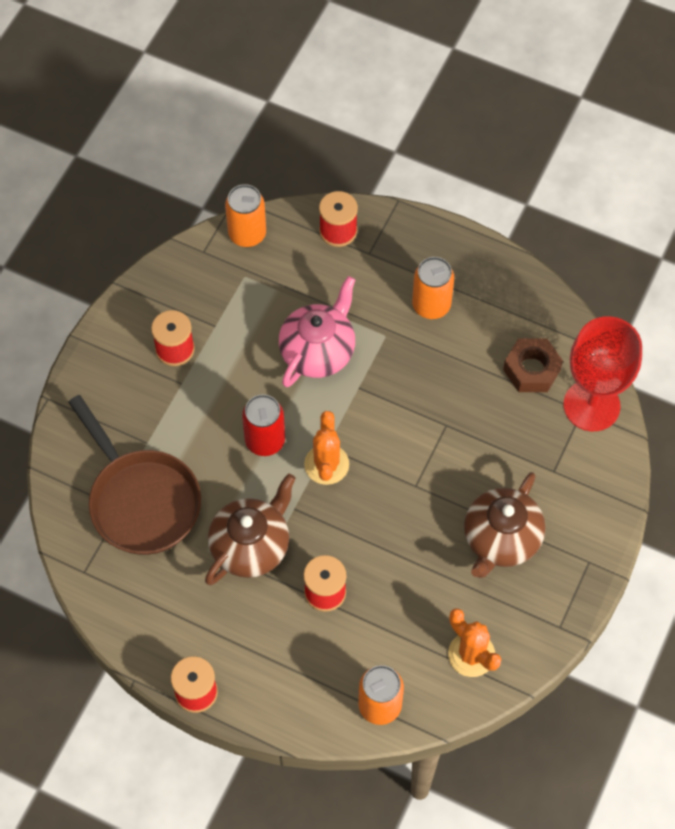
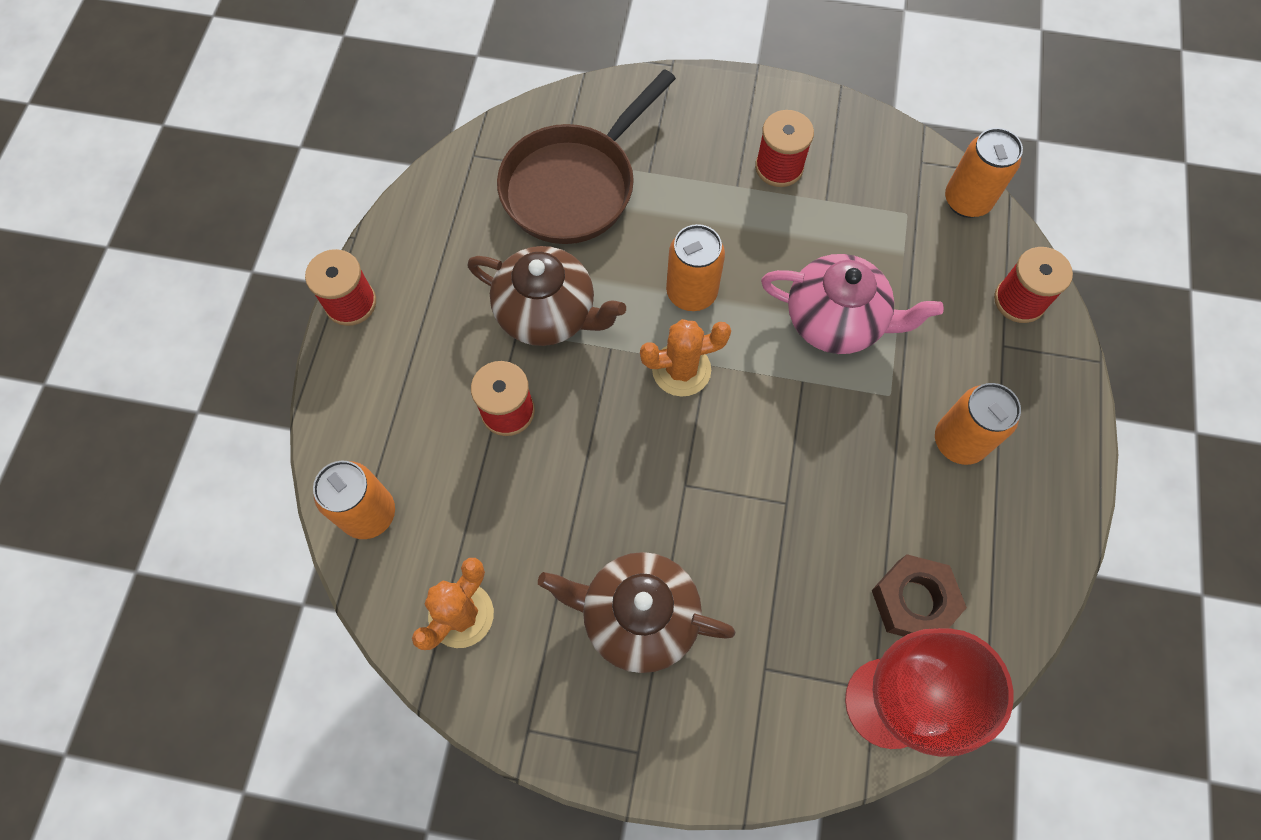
camera: 75 degrees right, 5 degrees up
red can [242,394,285,456] -> orange can [666,224,725,311]

